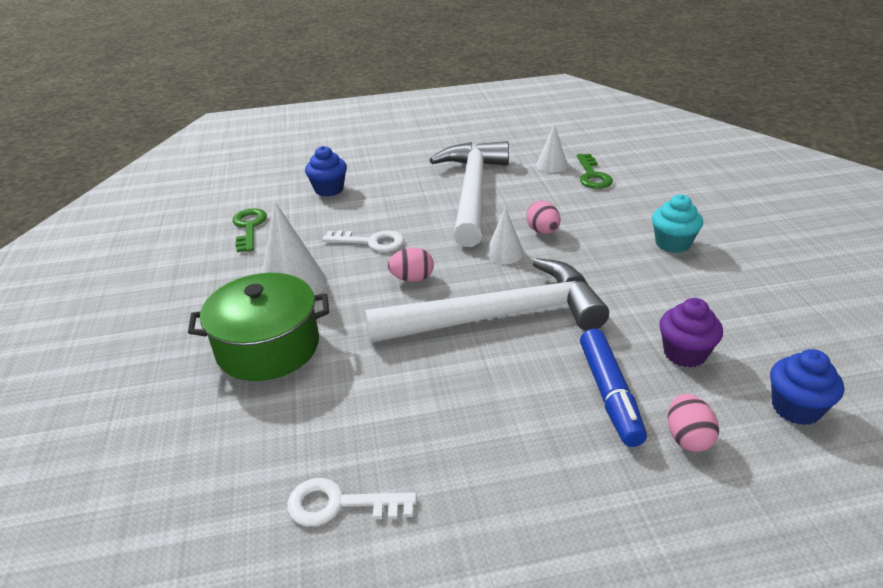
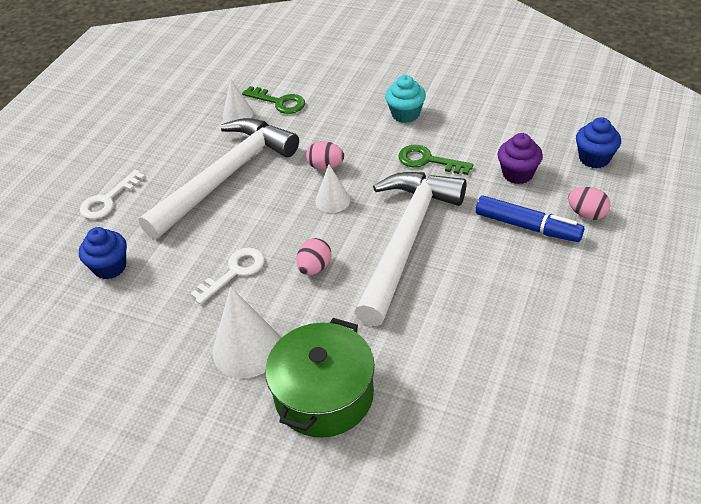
camera: 55 degrees left, 10 degrees up
green key [233,208,267,252] -> green key moved to [398,145,473,175]
white key [287,478,417,527] -> white key moved to [80,170,145,219]
white hammer [430,141,509,247] -> white hammer turned 90 degrees clockwise [139,118,299,239]

